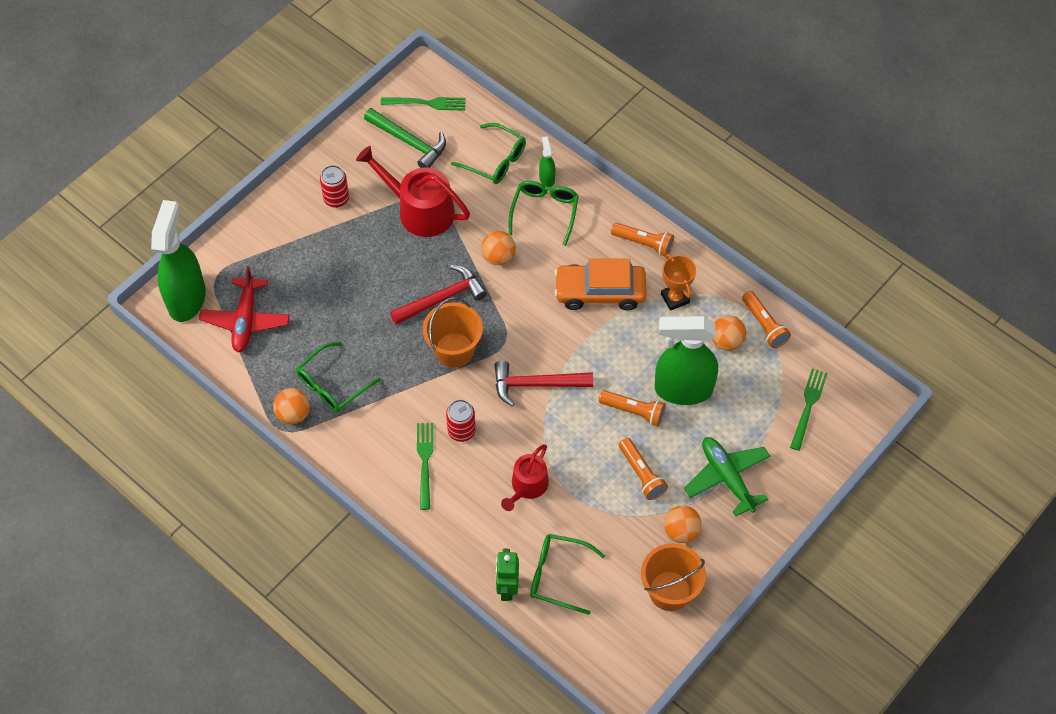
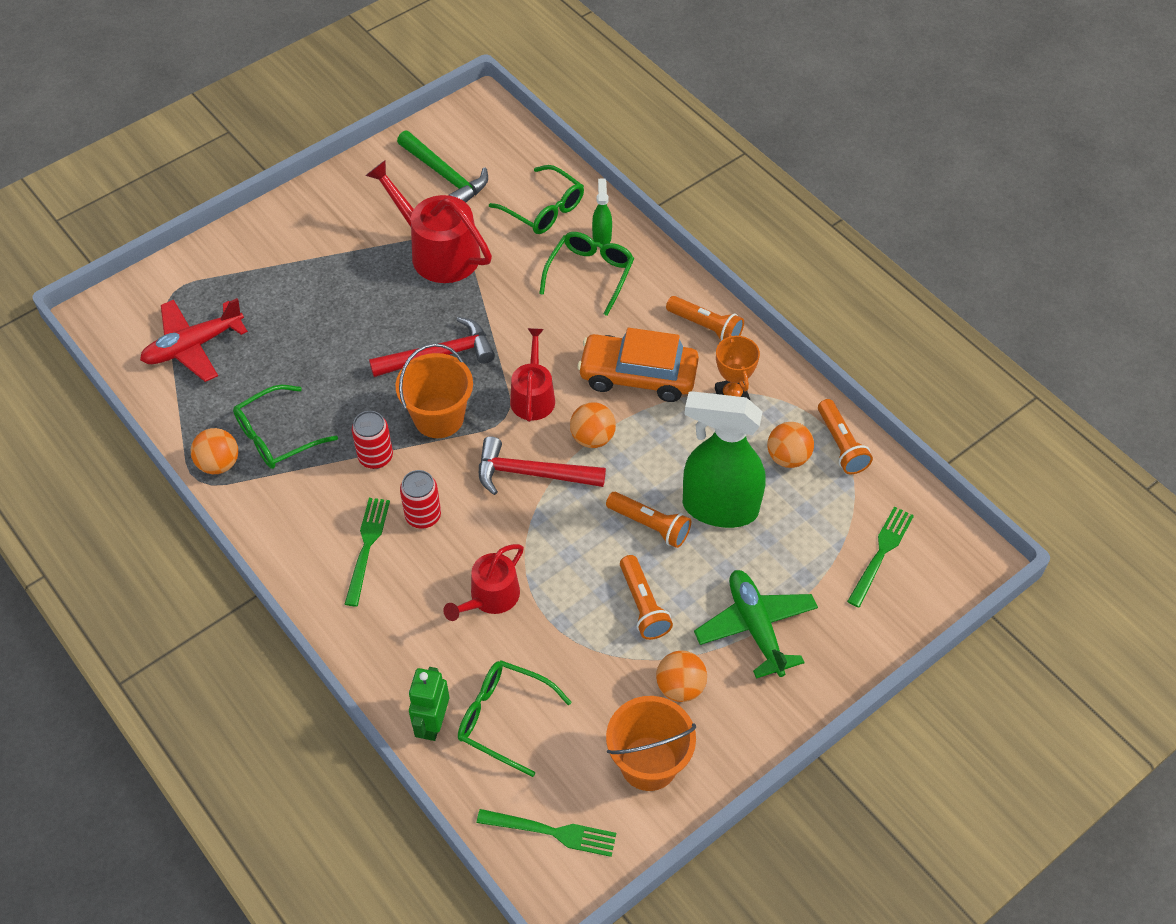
camera: 10 degrees right, 5 degrees down
green spray bottle [151,200,206,322] -> none
red plane [199,266,290,352] -> red plane turned 45 degrees clockwise [140,298,248,382]
red can [320,165,349,208] -> red can moved to [352,411,393,469]
green fork [381,97,466,111] -> green fork moved to [477,809,616,857]
orange ball [481,231,516,265] -> orange ball moved to [570,402,616,448]
none -> red watering can [510,328,555,422]

